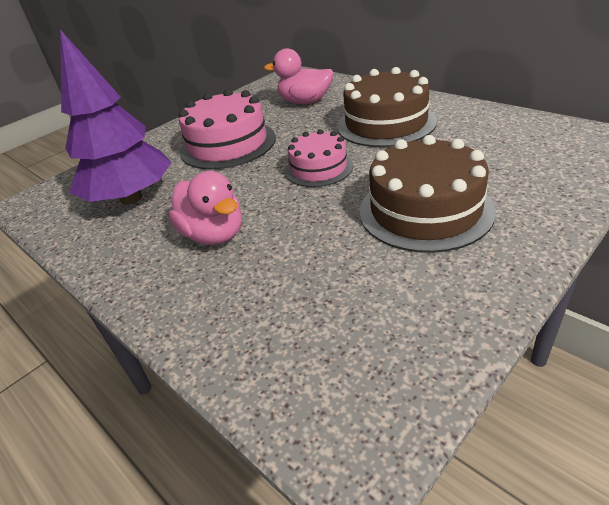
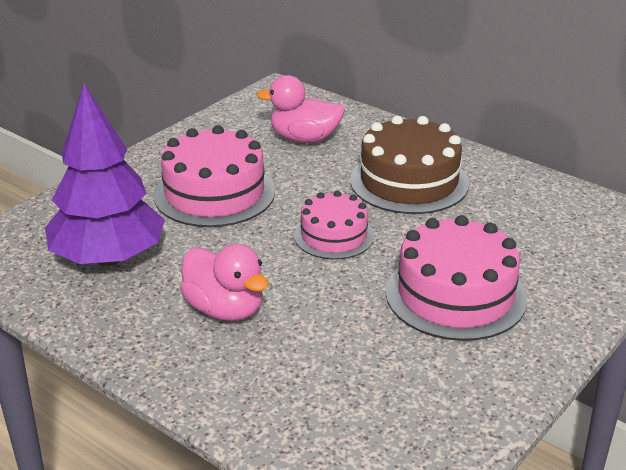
camera: 10 degrees left, 5 degrees down
brown cake [359,135,496,253] -> pink cake [386,215,527,341]

